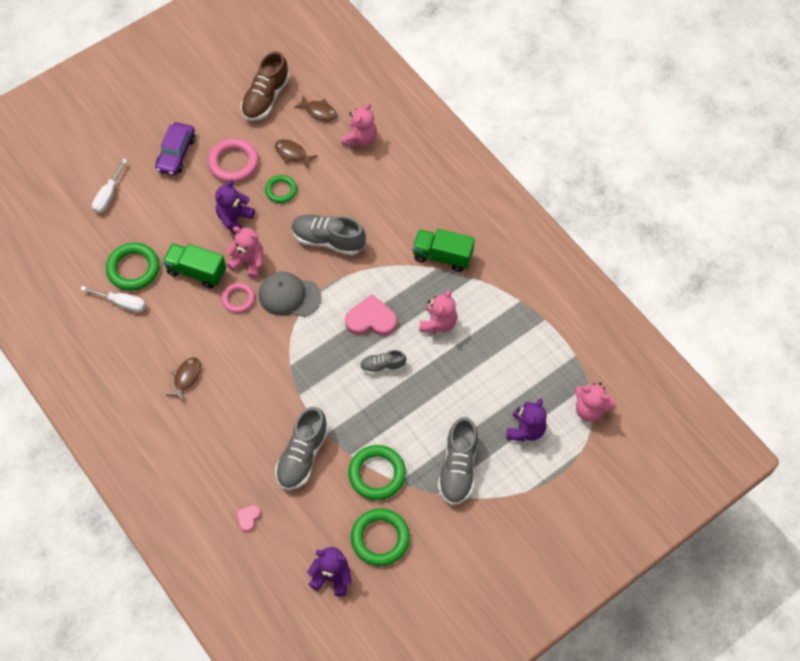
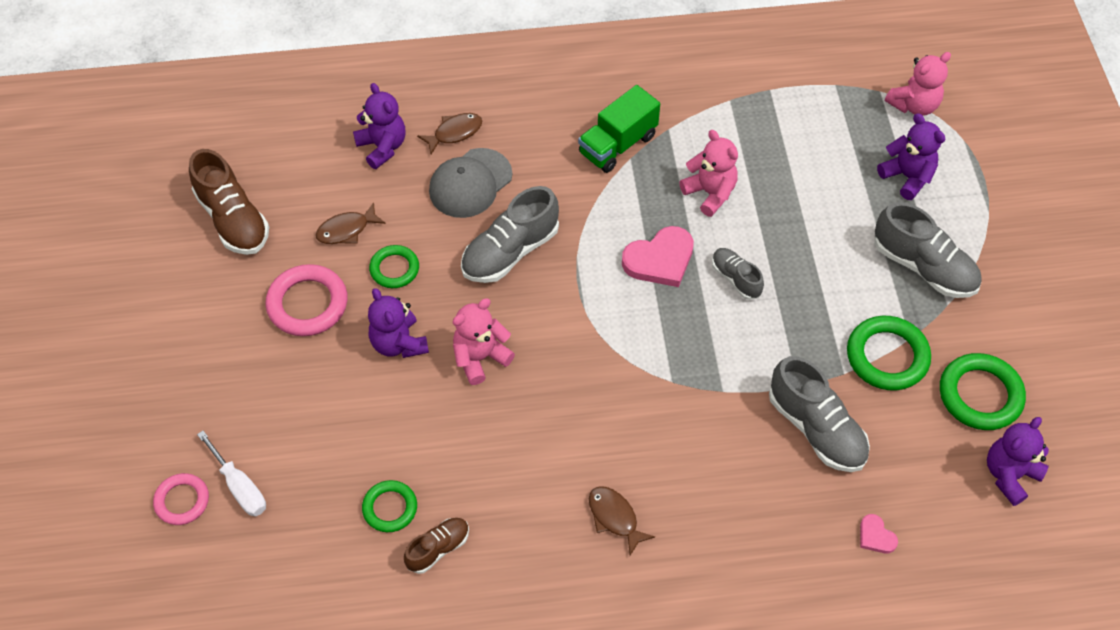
camera: 60 degrees left, 5 degrees down
white screwdriver [80,286,146,313] -> brown shoe [404,518,469,574]
green ring [106,243,159,291] -> green ring [362,480,417,532], size x0.62
purple car [155,122,195,176] -> none
green truck [162,243,226,289] -> none
pink ring [221,283,255,313] -> pink ring moved to [153,473,209,525]
grey cap [259,271,322,317] -> grey cap moved to [429,148,512,218]
brown fish [294,95,337,121] -> brown fish moved to [417,113,482,154]
pink teddy bear [341,103,377,147] -> purple teddy bear [353,83,406,169]
pink heart [345,294,397,336] -> pink heart turned 150 degrees counterclockwise [622,226,694,287]
grey shoe [360,350,406,374] -> grey shoe turned 120 degrees clockwise [712,248,764,300]

